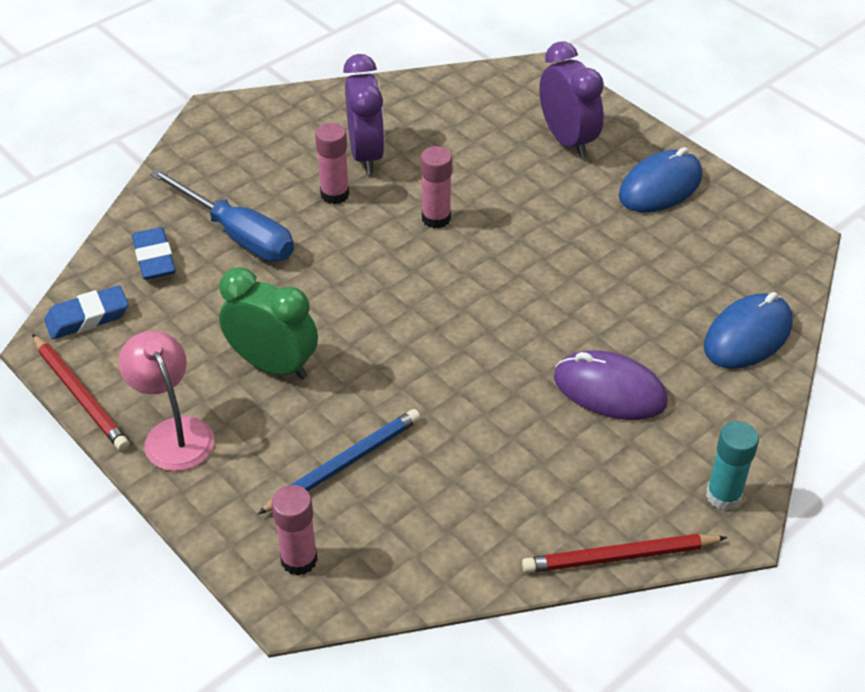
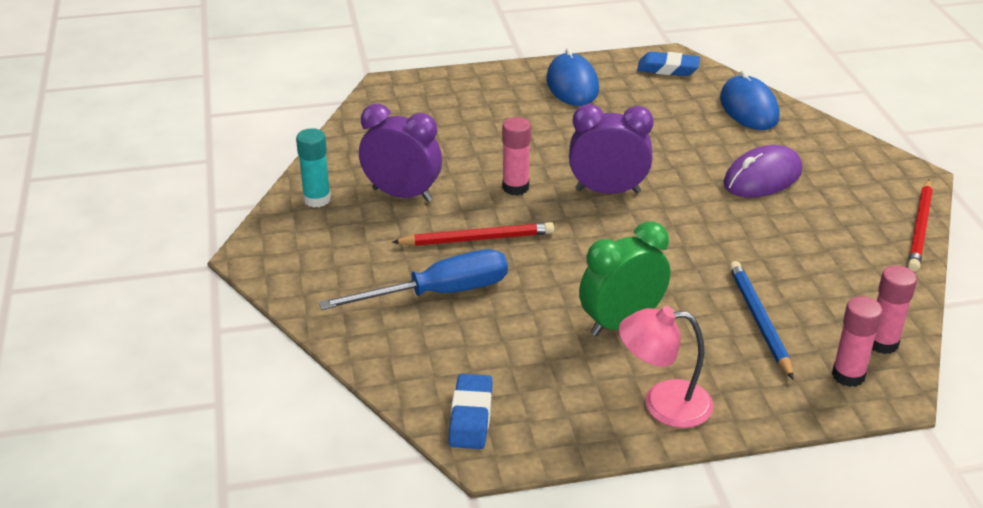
camera: 60 degrees left, 10 degrees down
red pencil [32,334,130,451] -> red pencil moved to [392,222,554,246]
blue eraser [132,227,176,280] -> blue eraser moved to [637,51,700,76]
pink glue stick [315,123,349,204] -> pink glue stick moved to [872,265,917,354]
purple clock [539,41,604,158] -> purple clock moved to [569,104,654,194]
turquoise glue stick [706,421,759,510] -> turquoise glue stick moved to [296,128,331,208]

